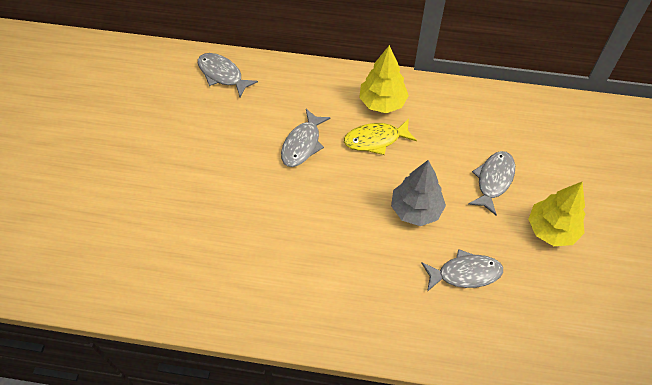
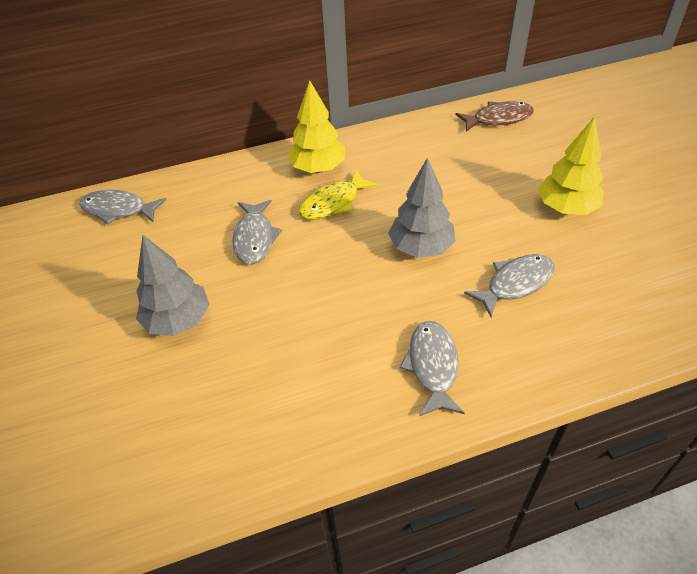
camera: 25 degrees left, 10 degrees down
grey fish [468,151,515,215] -> grey fish moved to [400,321,465,416]
none -> grey tree [136,235,209,336]
none -> brown fish [456,101,534,132]

